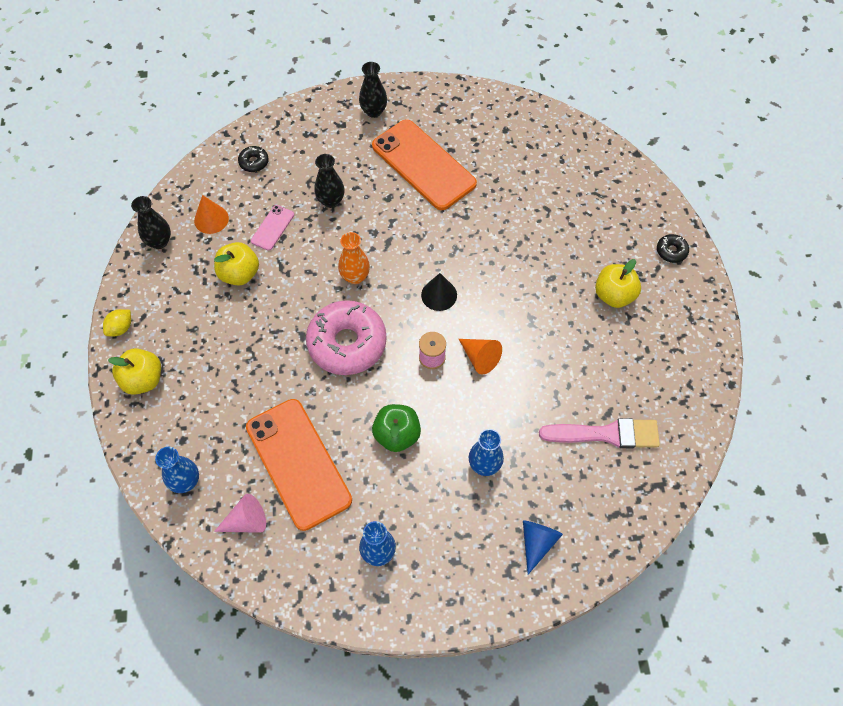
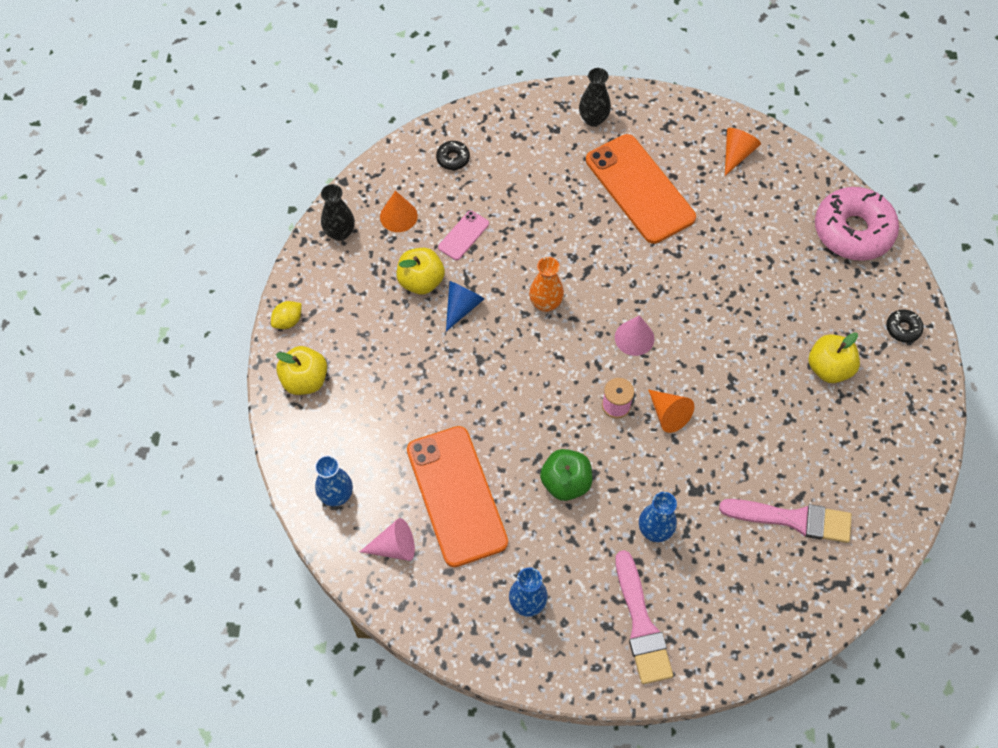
camera: 10 degrees right, 0 degrees up
pink donut [306,300,387,375] -> pink donut moved to [815,187,899,261]
black vase [314,154,345,208] -> none
black cone [421,273,457,311] -> pink cone [615,315,654,356]
blue cone [523,520,563,574] -> blue cone moved to [446,281,484,332]
none -> pink brush [615,550,673,684]
none -> orange cone [725,128,761,176]

